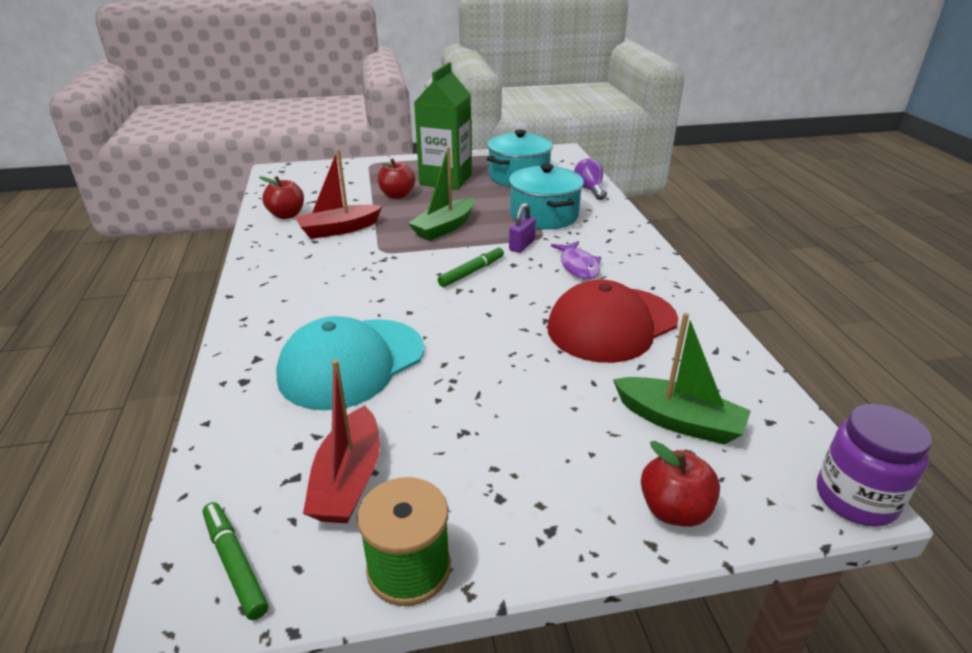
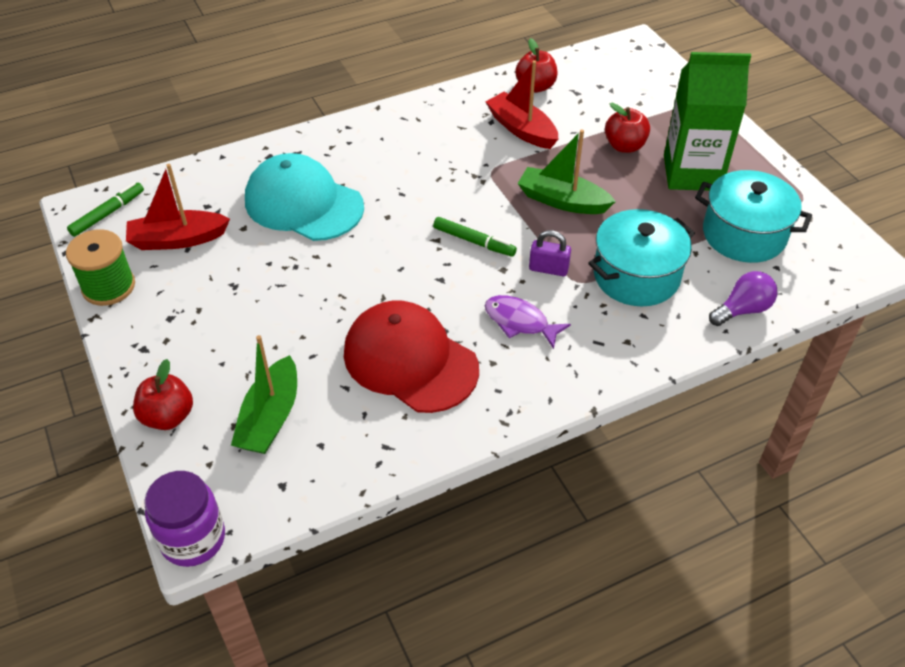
camera: 75 degrees right, 15 degrees up
purple fish [551,241,601,279] -> purple fish turned 60 degrees clockwise [484,295,571,349]

